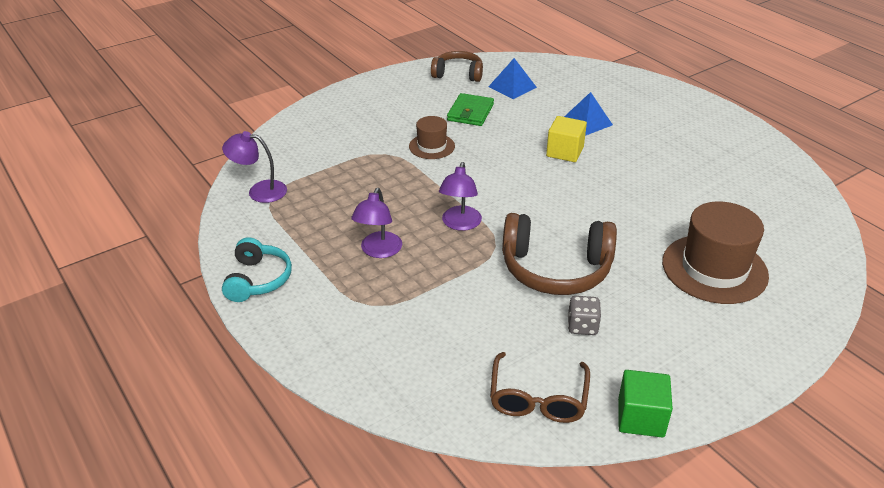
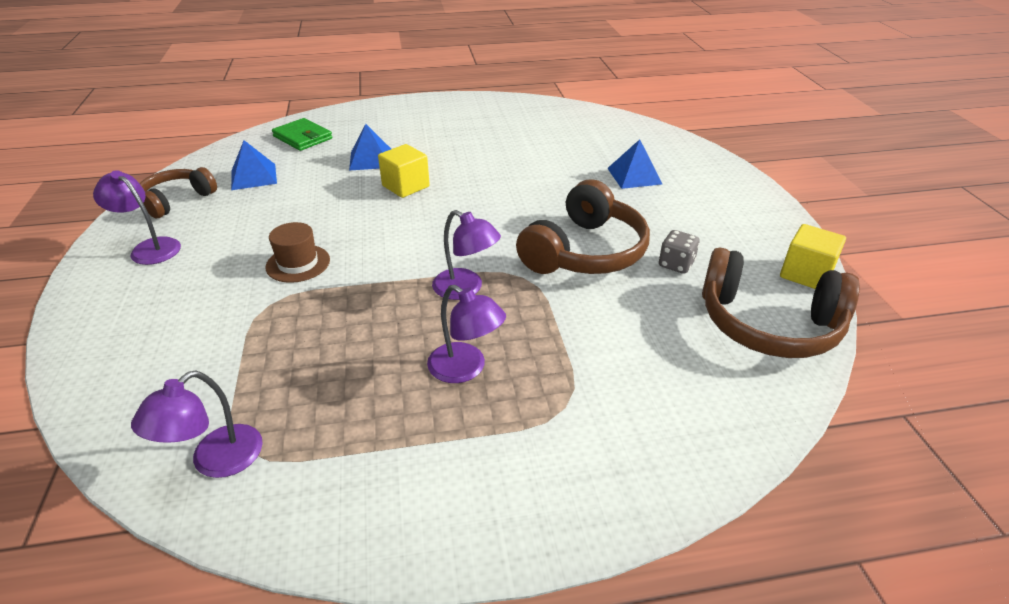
camera: 65 degrees left, 0 degrees up
turquoise headphones [222,237,292,302] -> none
green wallet [447,93,494,126] -> green wallet moved to [272,118,333,151]
brown glasses [490,352,590,423] -> brown headphones [702,248,860,358]
green cube [618,370,673,437] -> yellow cube [780,224,846,289]
brown hat [662,201,769,304] -> blue pyramid [607,139,662,189]
none -> purple lamp [93,170,181,265]

